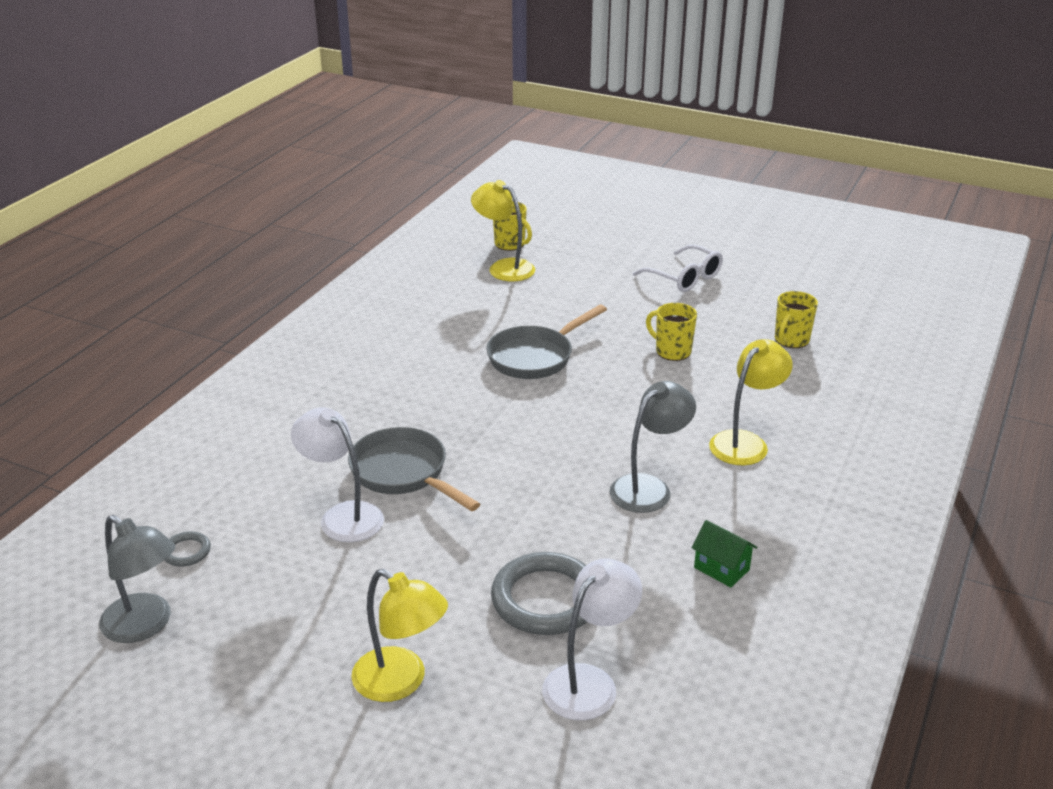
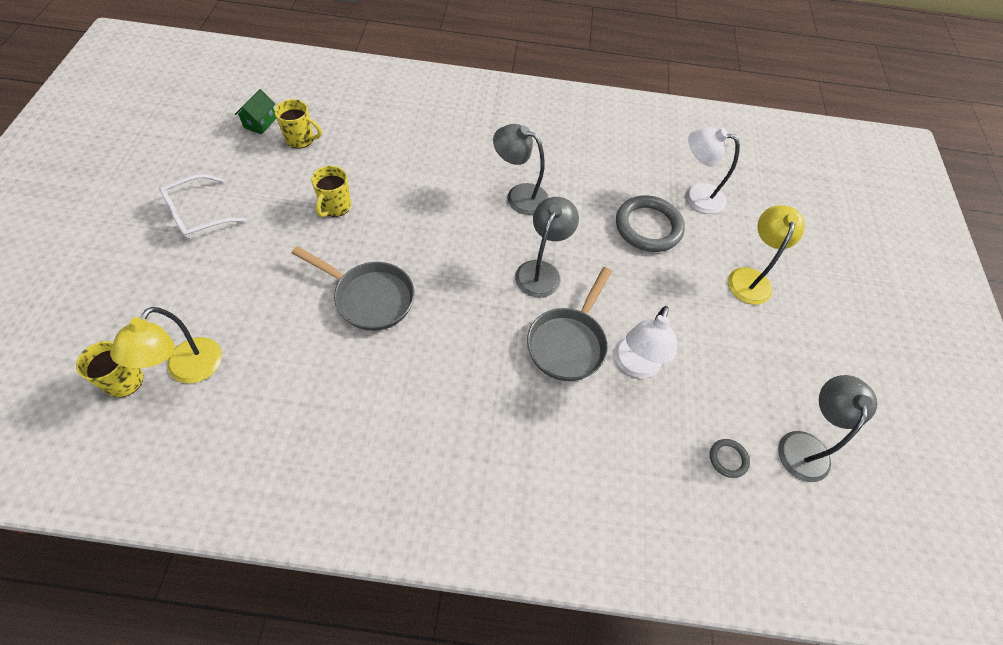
camera: 115 degrees left, 25 degrees up
white glasses [633,245,723,292] -> white glasses turned 150 degrees counterclockwise [159,174,247,239]
green house [691,520,758,587] -> green house moved to [235,89,276,134]
yellow lamp [709,339,793,465] -> none
none -> grey lamp [515,197,579,298]

